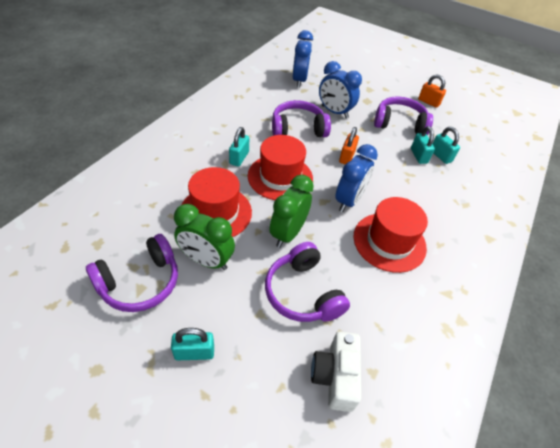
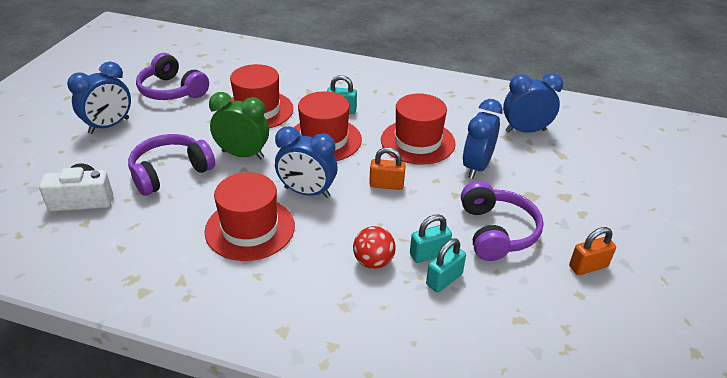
camera: 80 degrees right, 10 degrees down
turquoise padlock [171,328,214,360] -> blue clock [67,62,131,134]
green clock [174,204,235,270] -> none
purple headphones [272,100,331,137] -> red hat [381,94,456,165]
orange padlock [418,75,446,108] -> orange padlock turned 45 degrees clockwise [569,227,616,275]
none -> red ball [353,226,396,269]

